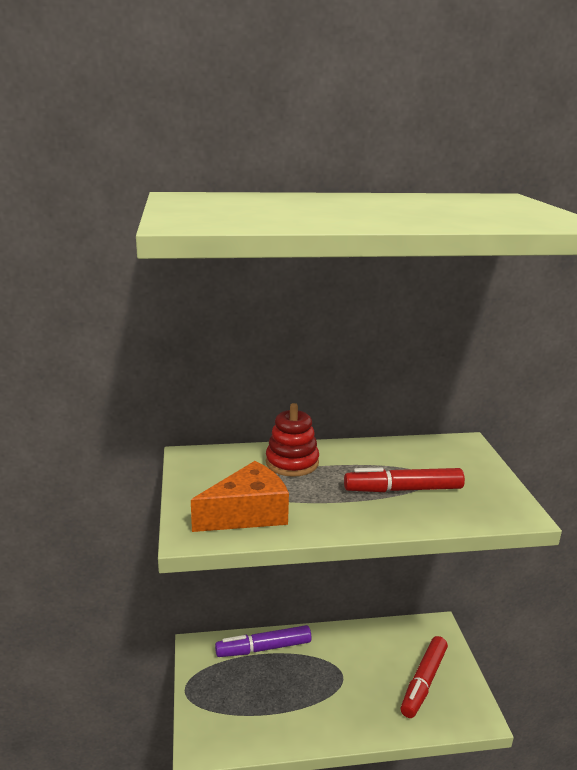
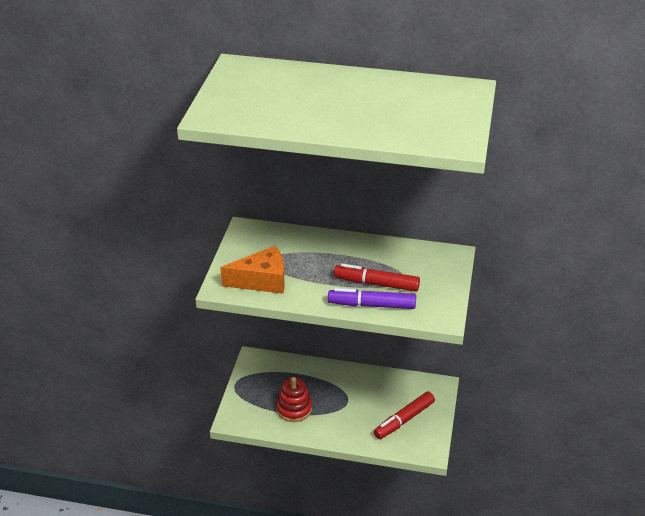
camera: 20 degrees right, 15 degrees up
purple marker [215,625,312,657] -> purple marker moved to [328,288,416,309]
red stacking toy [266,403,319,477] -> red stacking toy moved to [276,377,312,422]

